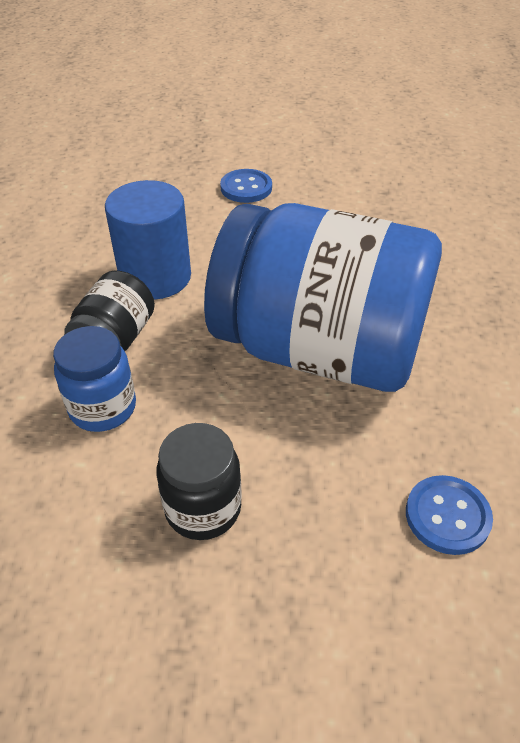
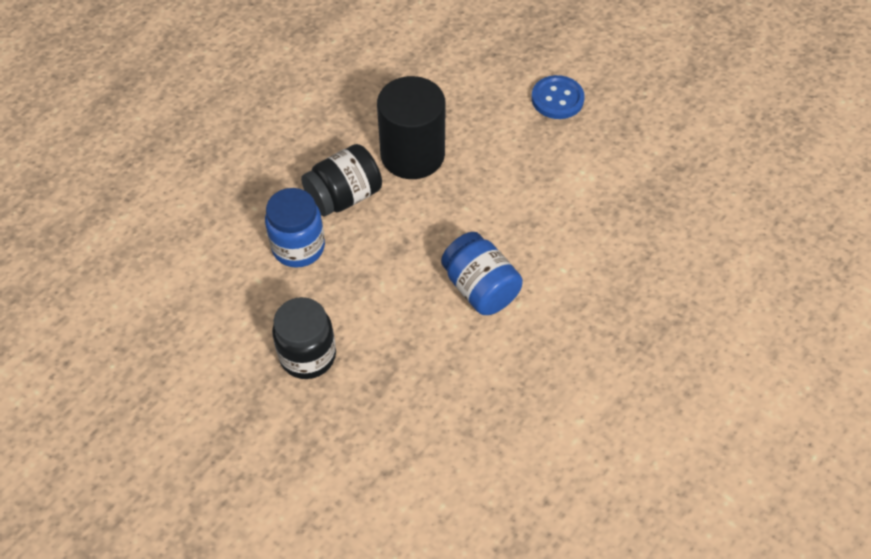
camera: 35 degrees right, 10 degrees up
blue cylinder [105,180,191,300] -> black cylinder [377,76,446,179]
blue jar [204,203,442,392] -> blue jar [441,232,523,315], size x0.43
blue button [406,475,493,555] -> none

